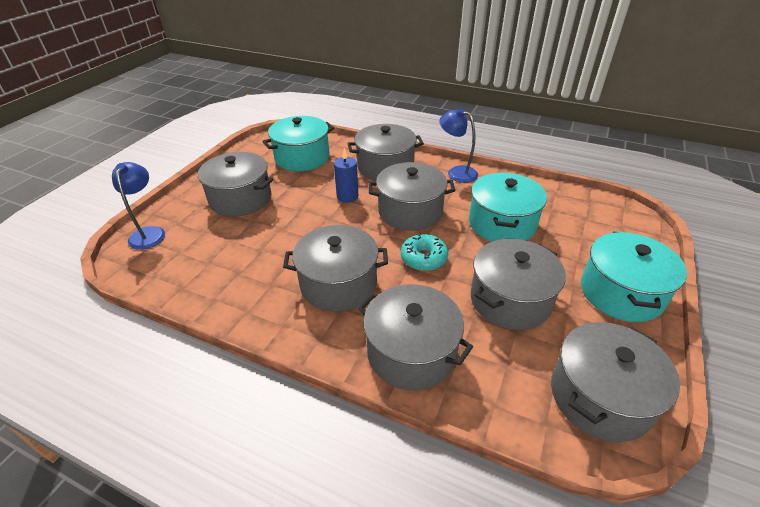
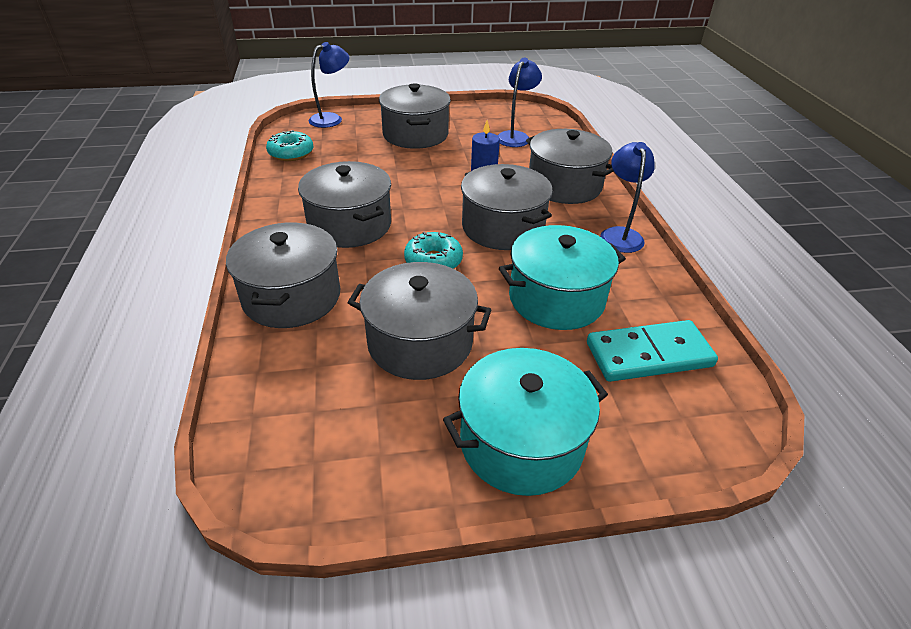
camera: 55 degrees right, 0 degrees up
turquoise pot [262,116,334,171] -> blue lamp [497,58,542,147]
grey pot [551,322,680,442] -> none
none -> turquoise donut [266,130,313,161]
none -> turquoise domino [587,320,718,382]

